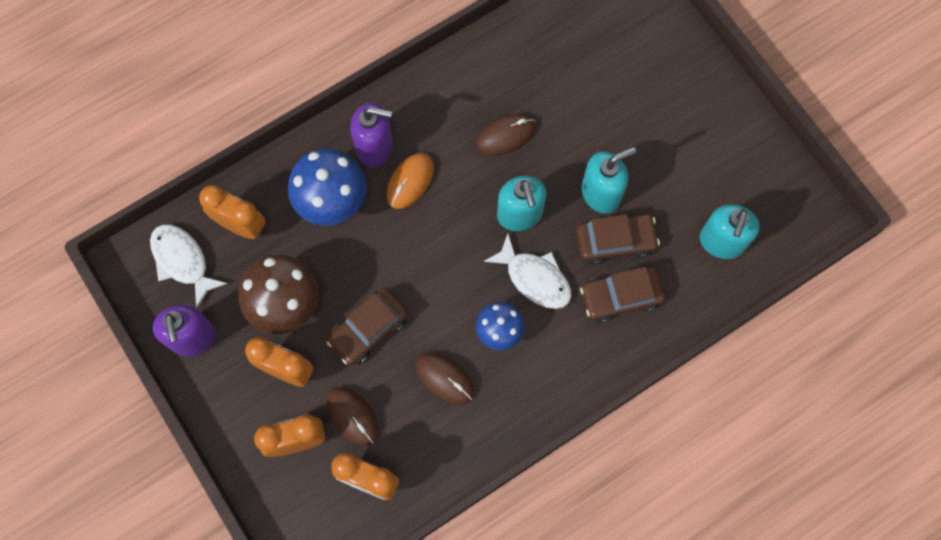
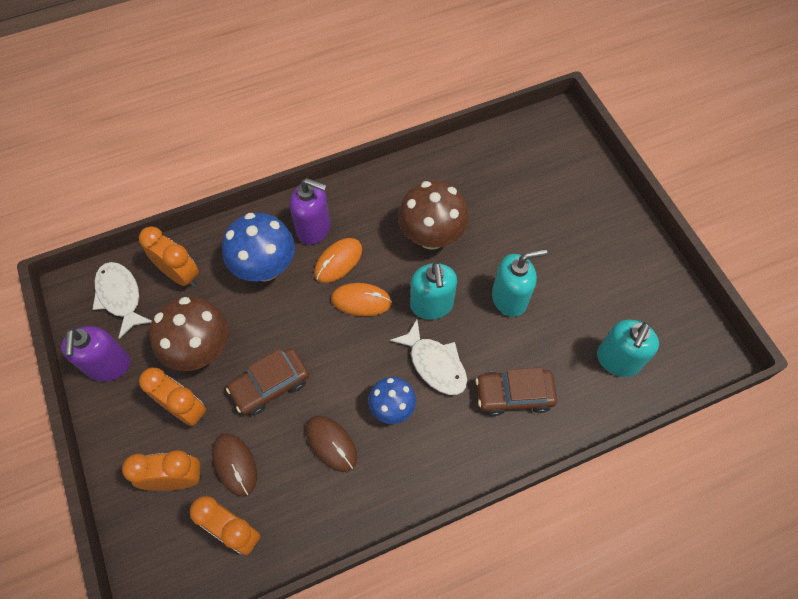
camera: 10 degrees right, 10 degrees down
brown mouse [476,114,536,155] -> brown mushroom [398,181,469,250]
brown car [576,213,660,265] -> none
none -> orange mouse [331,283,392,316]

